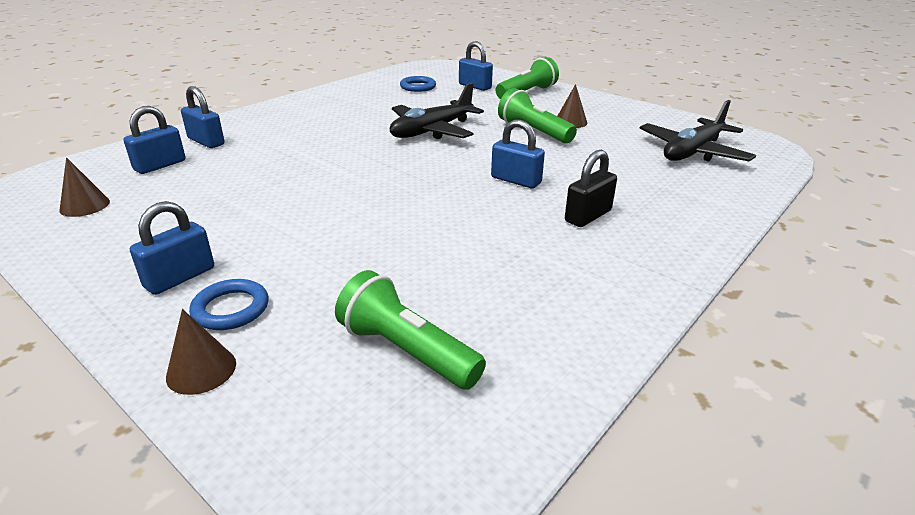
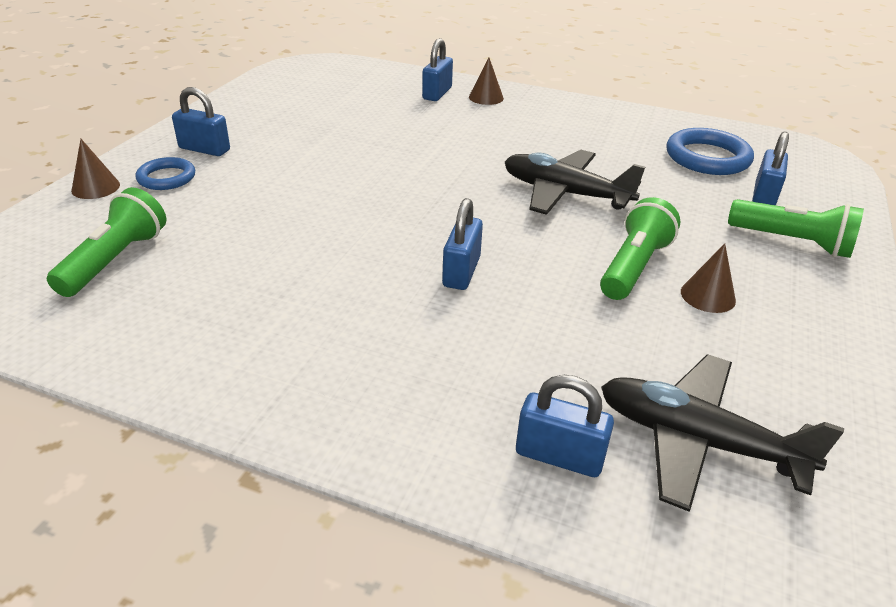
camera: 70 degrees right, 5 degrees up
brown cone [59,157,110,217] -> brown cone moved to [469,57,504,105]
blue padlock [123,106,186,174] -> blue padlock moved to [516,375,614,477]
blue ring [400,76,436,92] -> blue ring [666,128,754,175], size x1.63
black padlock [565,150,617,227] -> none

